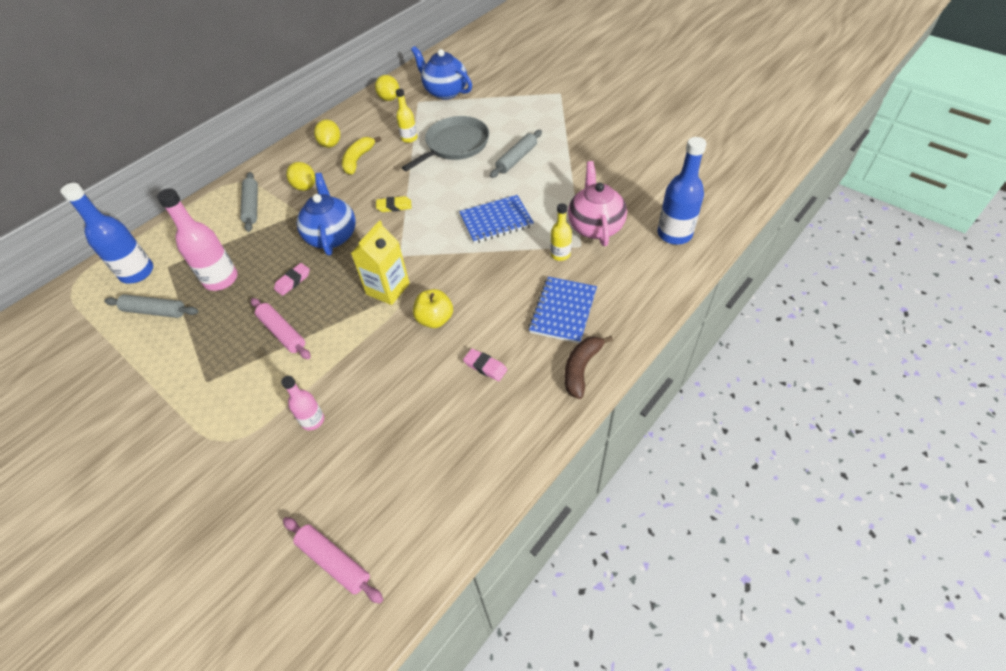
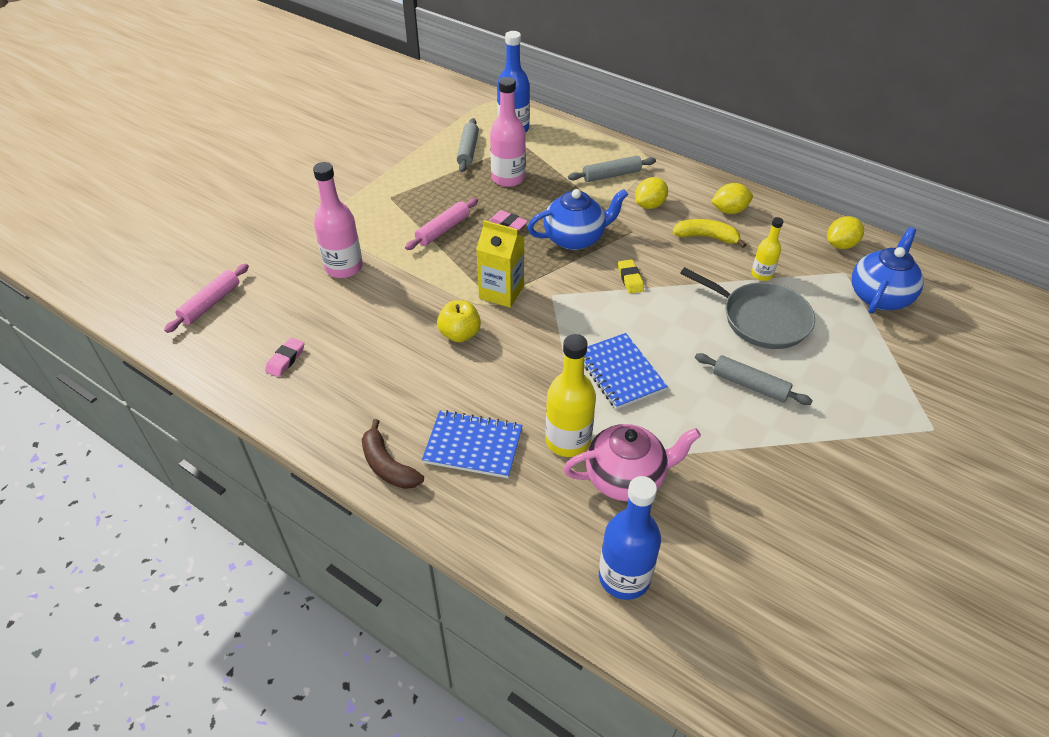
camera: 80 degrees right, 5 degrees down
pink bottle [281,376,324,430] -> pink bottle [313,162,363,278], size x1.74
pink eraser [463,349,507,381] -> pink eraser moved to [265,337,304,377]
yellow bottle [550,203,572,261] -> yellow bottle [545,334,596,457], size x1.74
brown banana [565,336,613,399] -> brown banana turned 150 degrees counterclockwise [362,419,424,489]

